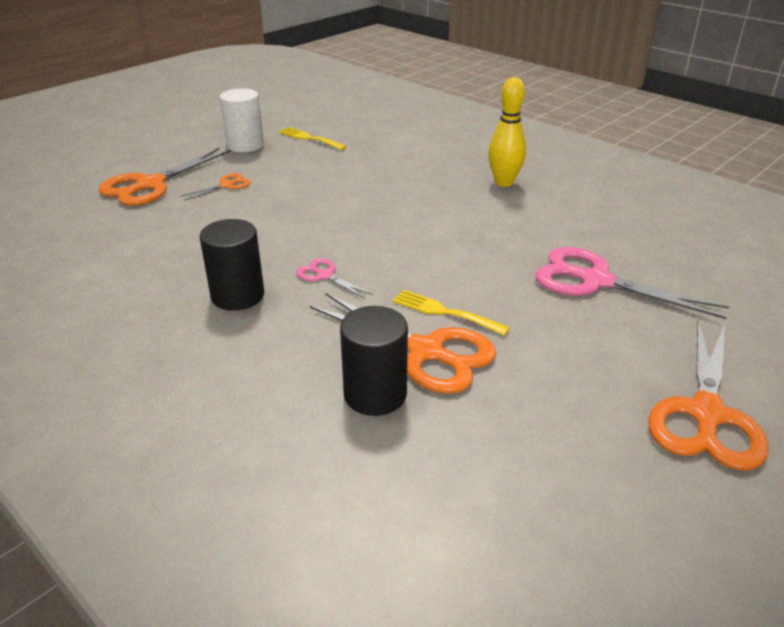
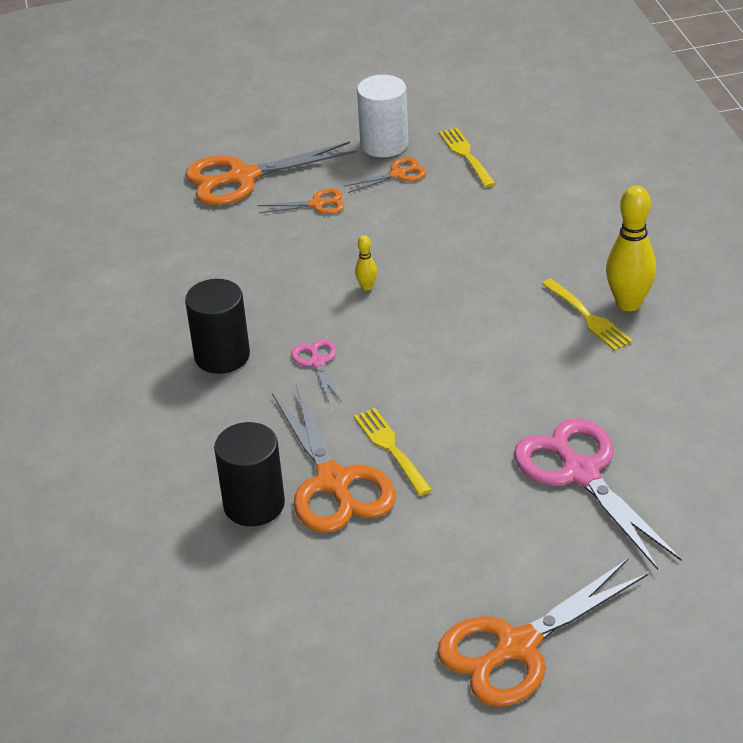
camera: 35 degrees right, 5 degrees up
none -> orange scissors [343,157,426,193]
none -> yellow bowling pin [355,235,377,291]
none -> yellow fork [542,279,633,351]

